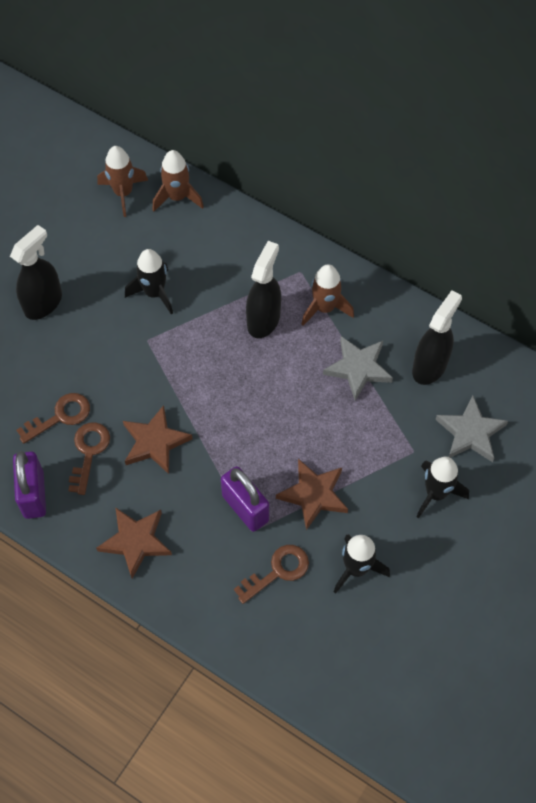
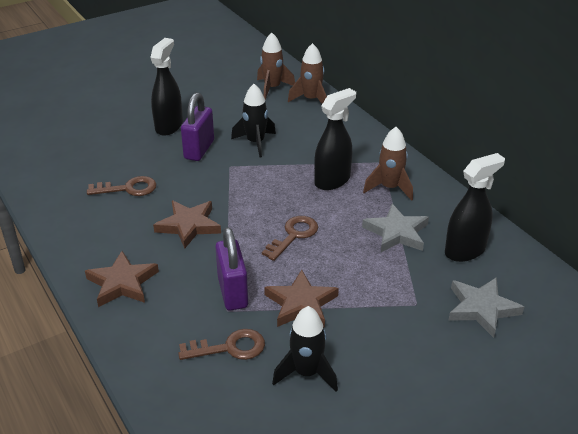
camera: 25 degrees right, 25 degrees down
black spray bottle [10,225,62,320] -> black spray bottle turned 45 degrees counterclockwise [150,38,183,136]
purple padlock [13,451,46,519] -> purple padlock moved to [181,92,214,161]
brown key [68,422,110,495] -> brown key moved to [262,216,318,261]
black rocket [416,457,469,519] -> none

